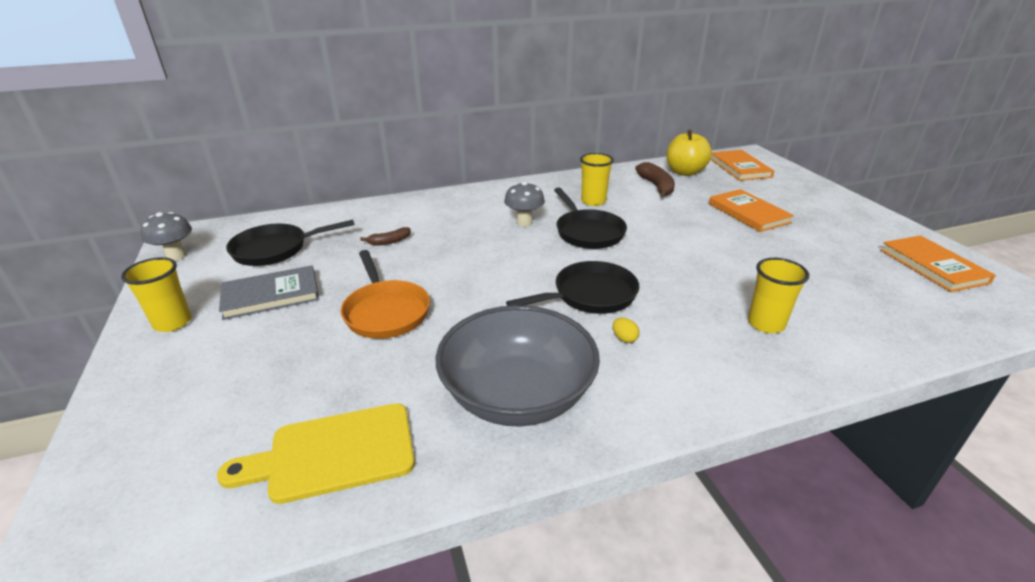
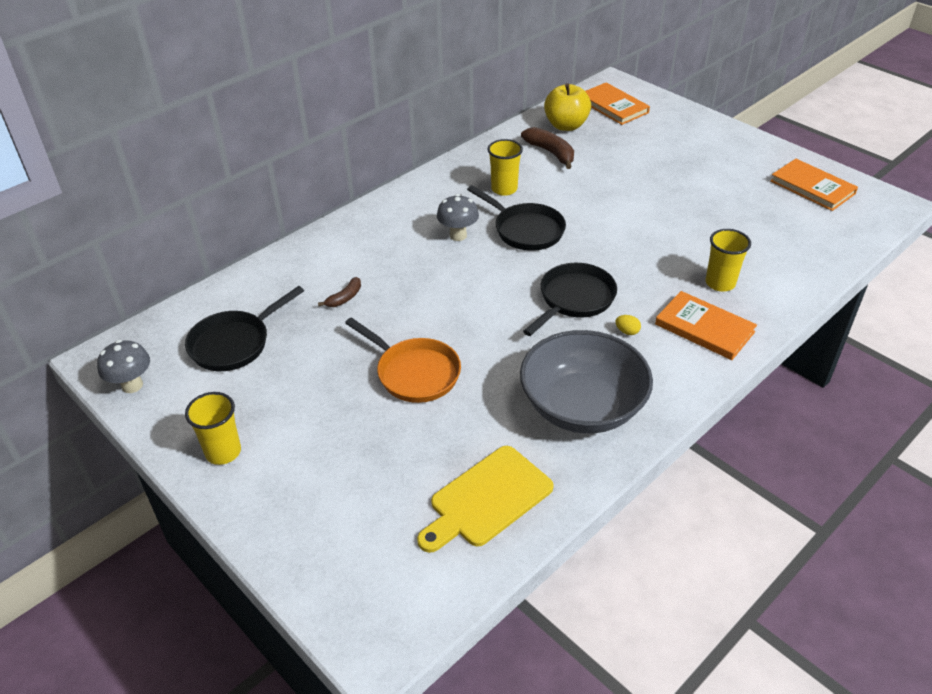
camera: 25 degrees left, 10 degrees up
grey book [219,265,319,320] -> none
orange book [709,189,794,232] -> orange book moved to [655,291,757,360]

